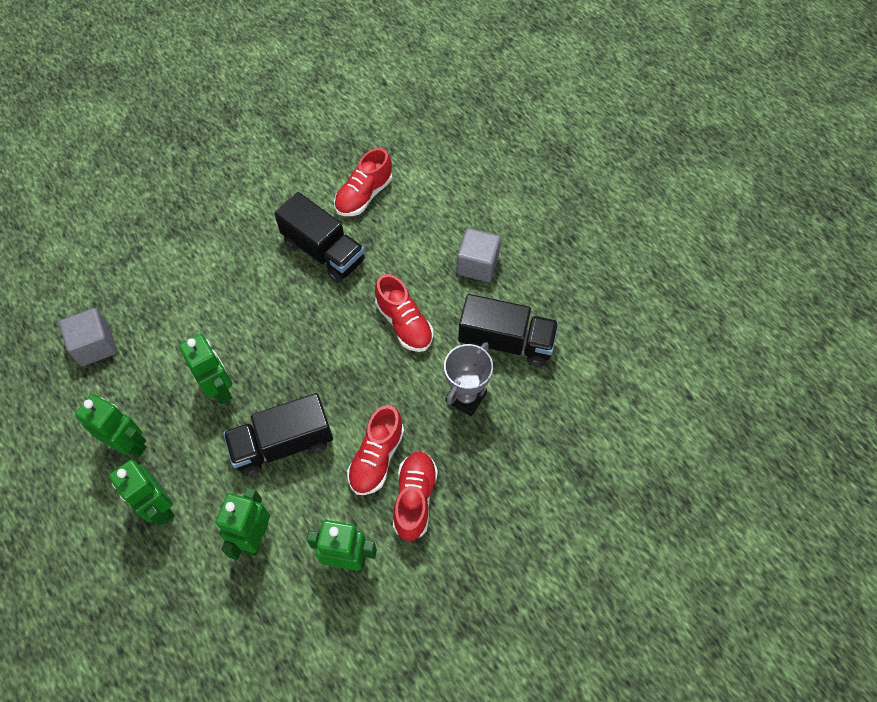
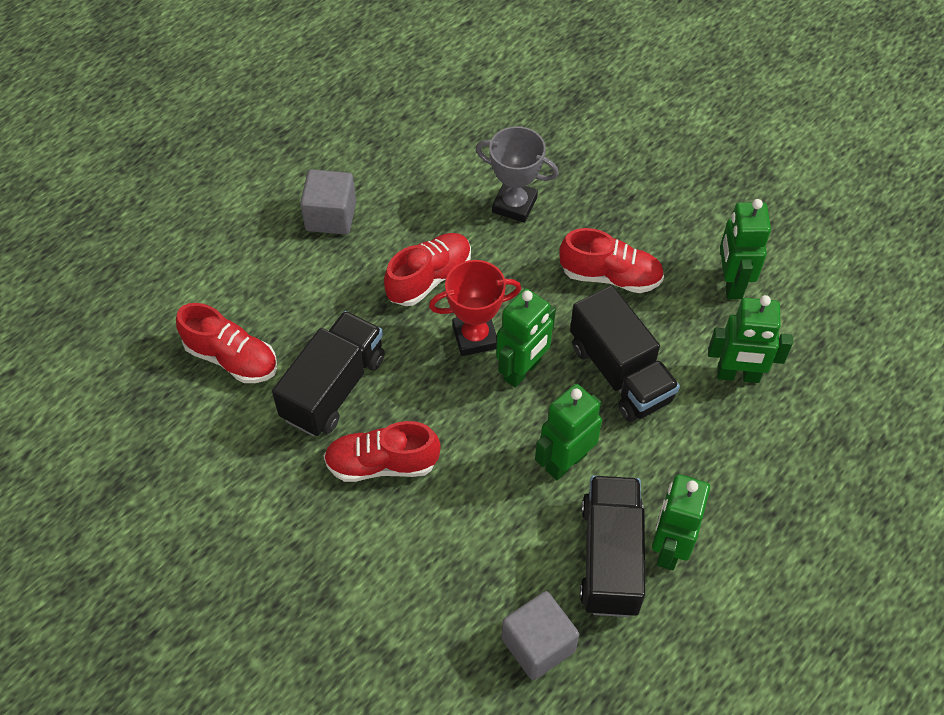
camera: 100 degrees left, 5 degrees down
green robot [109,460,175,526] -> green robot moved to [496,288,556,388]
red shoe [393,451,438,541] -> red shoe moved to [324,421,441,482]
black truck [458,294,559,367] -> black truck moved to [580,476,645,617]
none -> red trophy [429,260,521,356]

